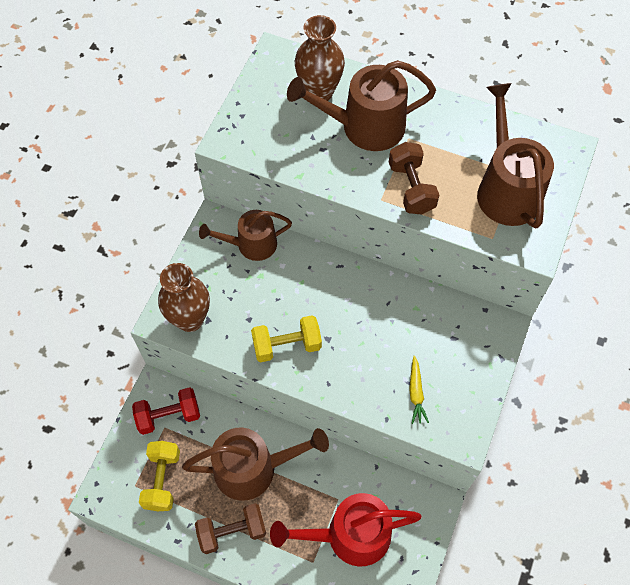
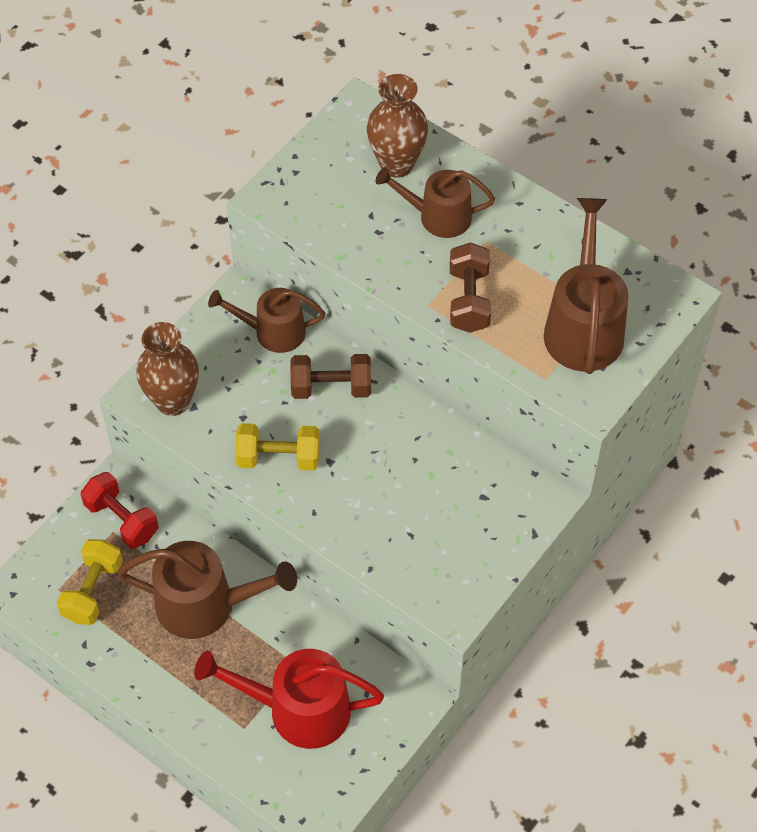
camera: 15 degrees right, 5 degrees down
red dumbbell [132,387,200,435] -> red dumbbell turned 45 degrees clockwise [81,472,159,549]
brown dumbbell [195,503,266,554] -> brown dumbbell moved to [290,354,371,399]
brown watering can [287,60,436,151] -> brown watering can [375,167,495,238], size x0.66
yellow carrot [409,356,429,424] -> none

